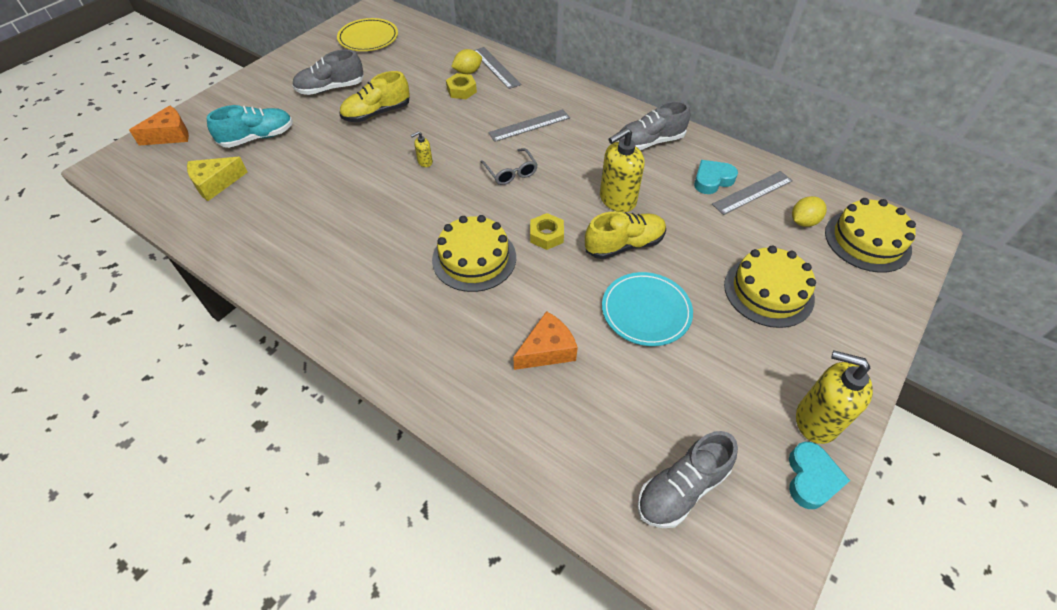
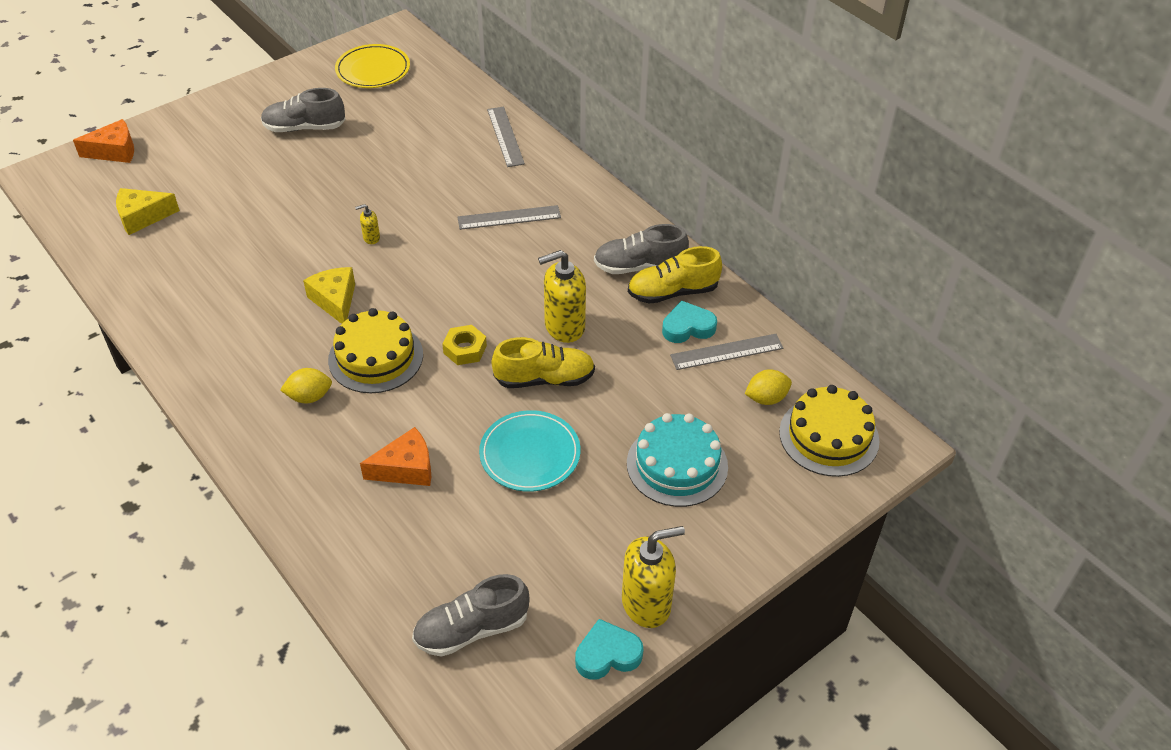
camera: 15 degrees right, 5 degrees down
turquoise shoe [207,105,293,148] -> none
yellow shoe [340,71,410,122] -> yellow shoe moved to [628,246,722,304]
yellow nut [446,73,477,99] -> none
yellow lemon [451,49,482,74] -> yellow lemon moved to [280,368,332,403]
grey glasses [481,148,538,185] -> none
yellow cake [724,246,816,328] -> turquoise cake [627,413,728,507]
turquoise heart [789,442,850,509] -> turquoise heart turned 135 degrees counterclockwise [575,619,644,680]
yellow soap dispenser [796,350,873,444] -> yellow soap dispenser turned 120 degrees clockwise [622,526,685,628]
none -> yellow cheese [303,267,355,324]

